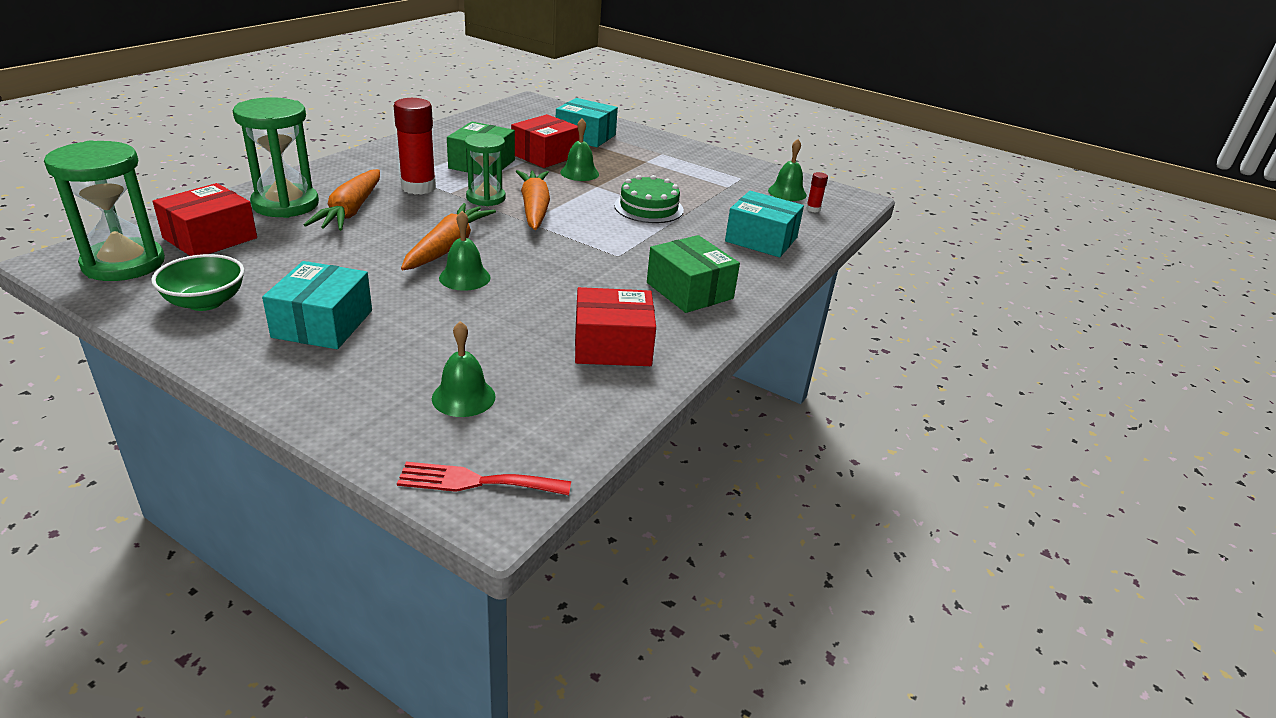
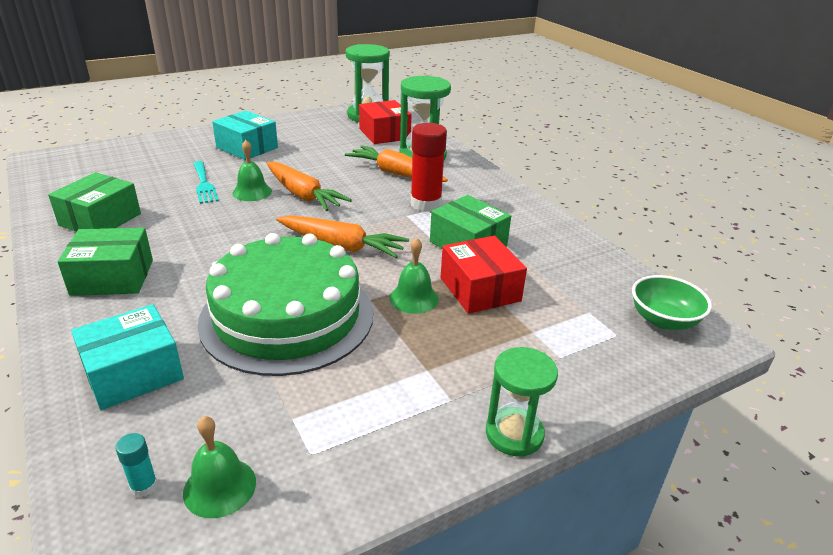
camera: 120 degrees right, 0 degrees up
green bowl [151,254,244,311] -> green bowl moved to [632,275,712,330]
red fork [397,462,571,495] -> none
green bell [432,321,496,417] -> none
green hourglass [464,133,506,206] -> green hourglass moved to [486,347,558,457]
turquoise box [556,98,618,147] -> none
red box [575,287,656,366] -> green box [48,172,141,232]
green cake [614,175,684,223] -> green cake [198,233,373,376], size x1.98
red glue stick [806,172,828,213] -> turquoise glue stick [115,433,158,497]
none -> turquoise fork [193,161,219,204]

